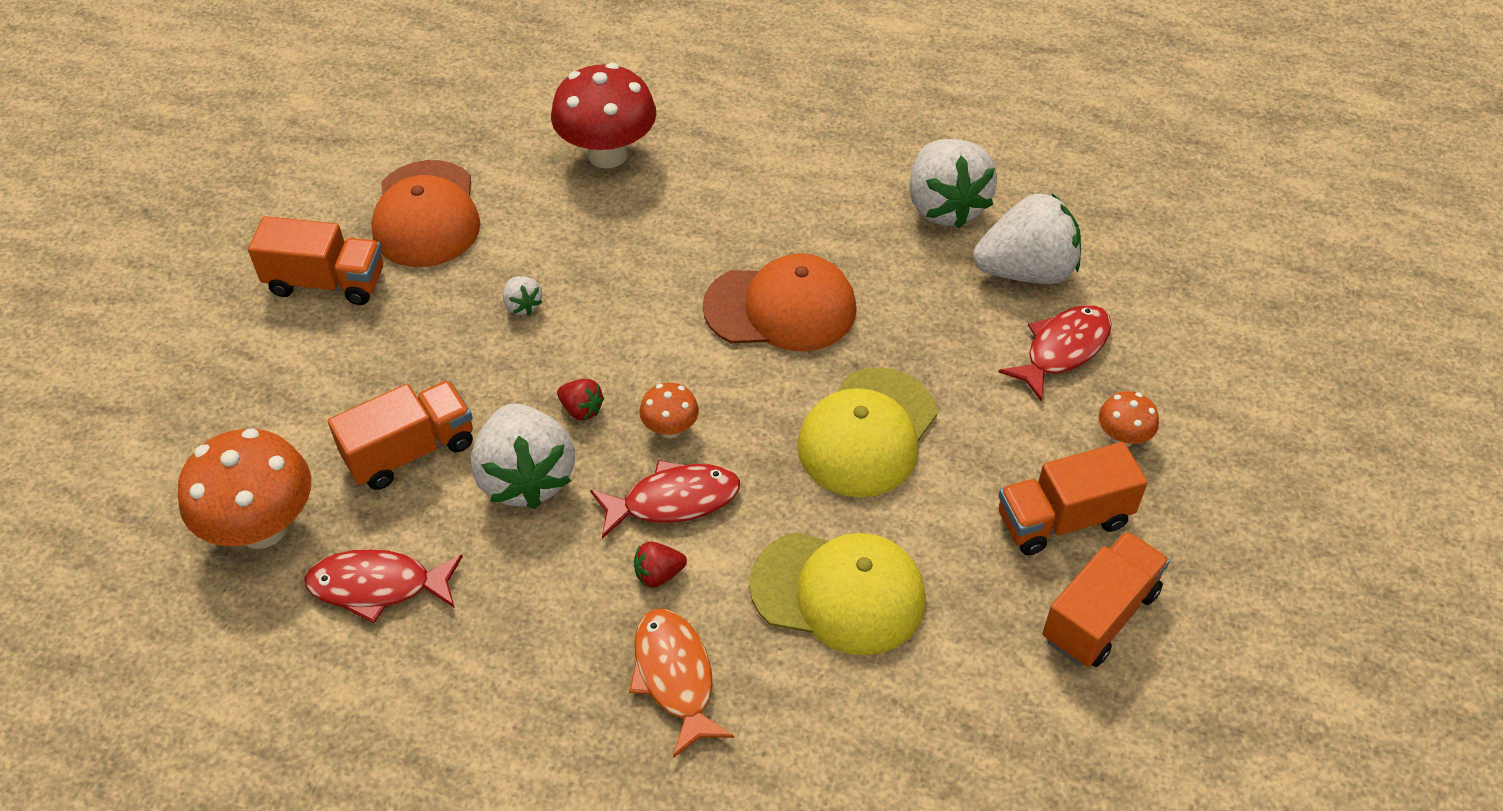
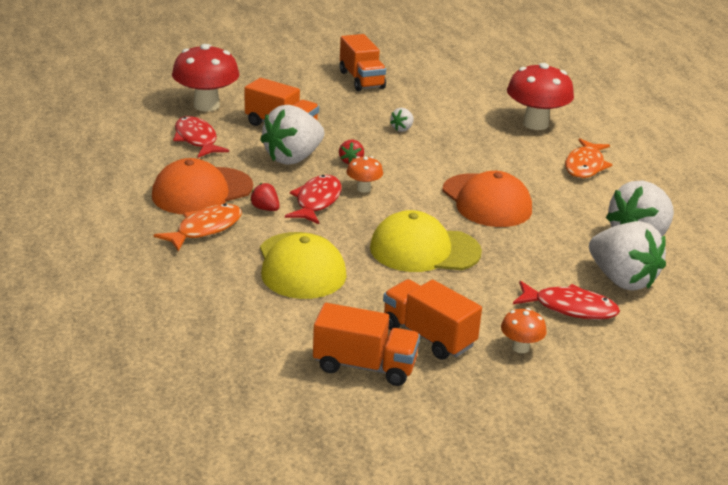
camera: 60 degrees right, 20 degrees down
orange mushroom [178,428,311,549] -> red mushroom [172,44,239,111]
orange cap [371,160,480,267] -> orange cap moved to [152,158,253,214]
red fish [590,460,740,539] -> red fish turned 120 degrees counterclockwise [285,175,342,224]
none -> orange fish [565,138,612,178]

